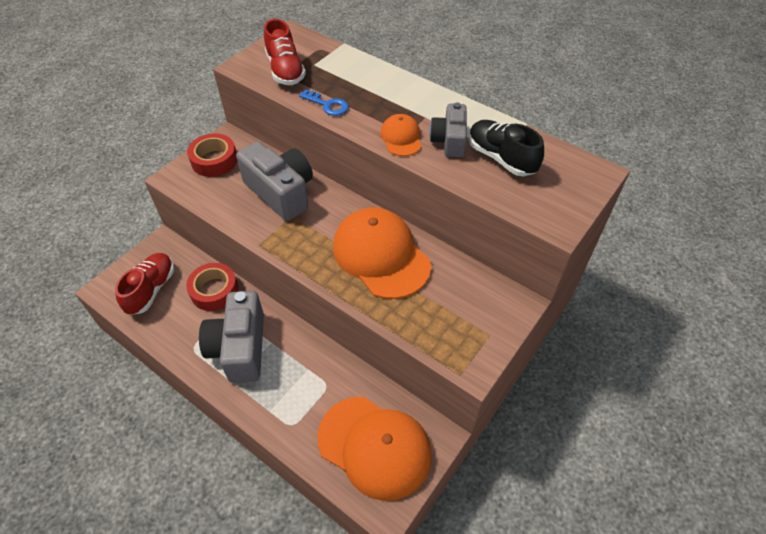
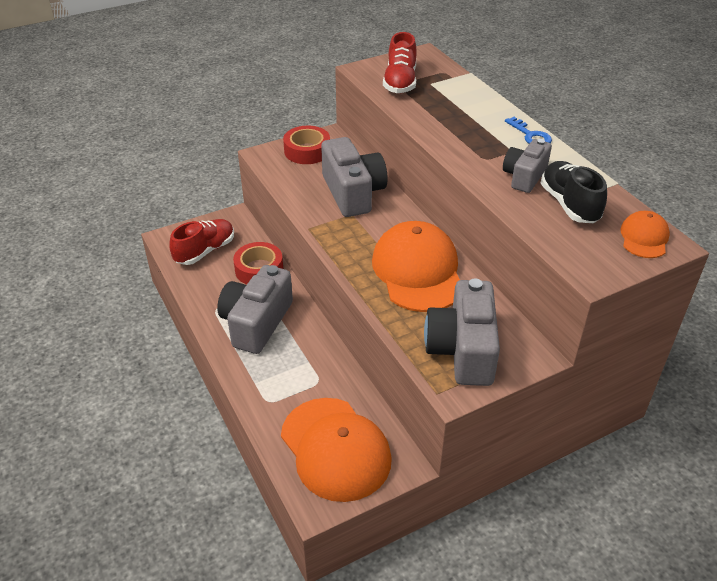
camera: 25 degrees right, 10 degrees down
blue key [299,89,348,116] -> blue key moved to [505,117,552,144]
orange cap [380,114,422,156] -> orange cap moved to [620,211,670,258]
none -> grey camera [424,278,500,386]

